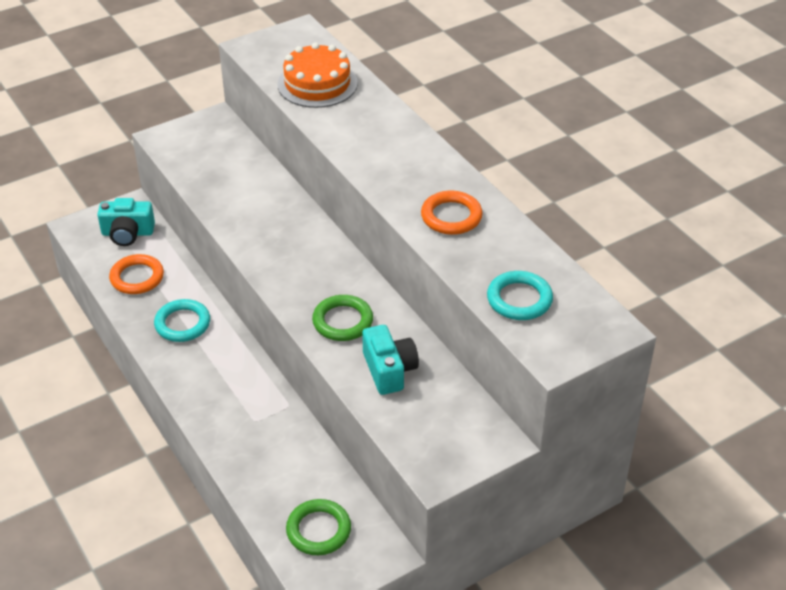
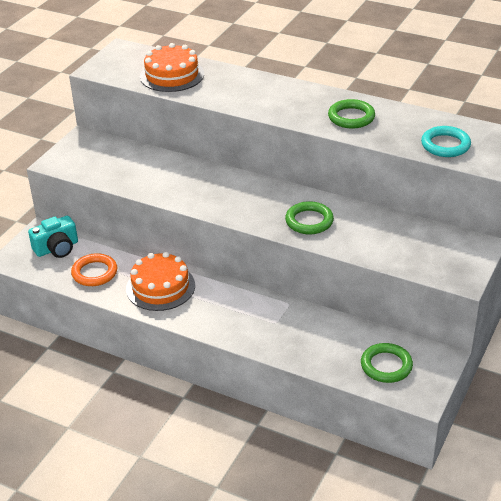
camera: 30 degrees left, 5 degrees down
turquoise ring [154,299,210,342] -> orange cake [126,252,195,311]
turquoise camera [362,325,419,395] -> none
orange ring [421,191,483,235] -> green ring [328,99,375,129]

